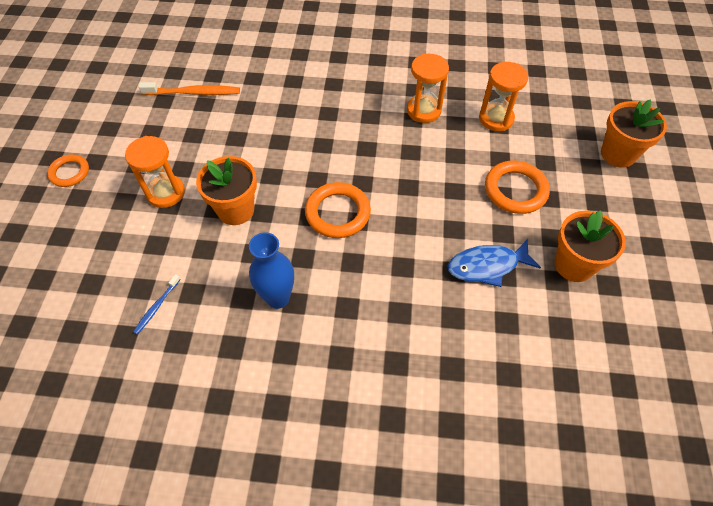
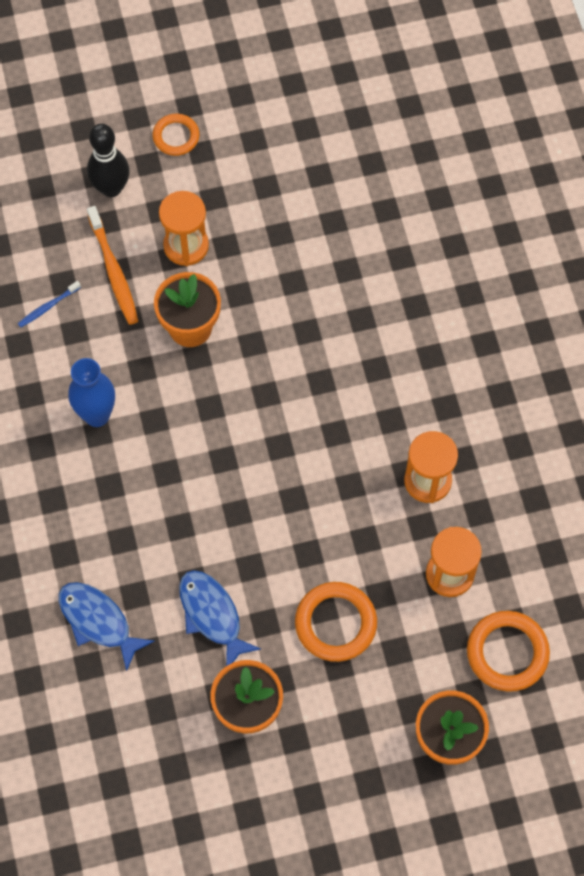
camera: 70 degrees right, 10 degrees up
blue toothbrush [133,274,181,335] -> blue toothbrush turned 45 degrees counterclockwise [18,281,81,327]
orange toothbrush [139,82,240,95] -> orange toothbrush moved to [87,206,138,325]
orange ring [305,182,371,238] -> orange ring moved to [467,611,550,692]
none -> blue fish [59,582,155,671]
none -> black bowling pin [87,124,129,197]

